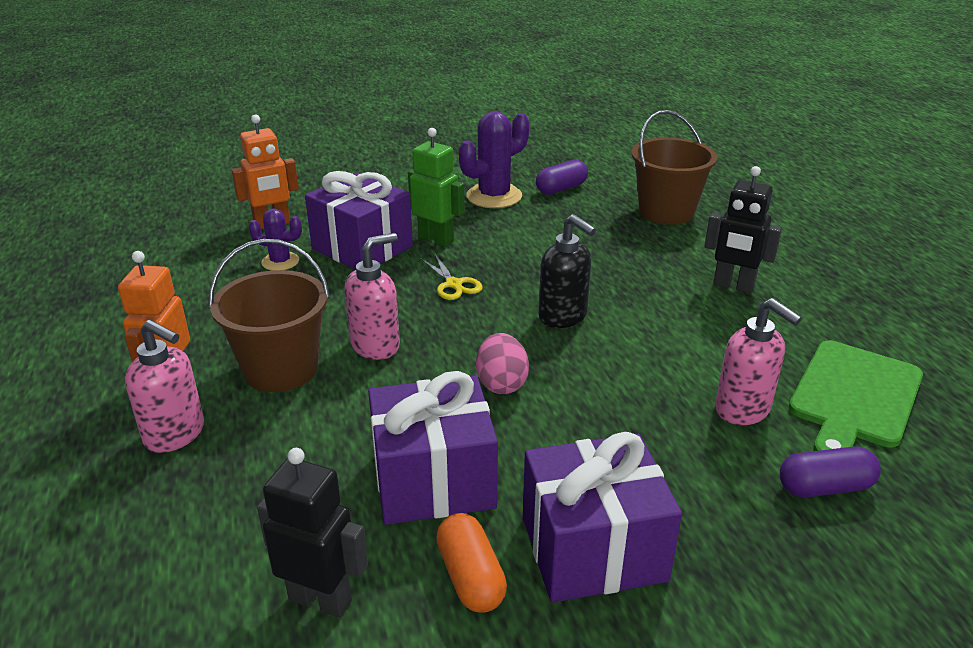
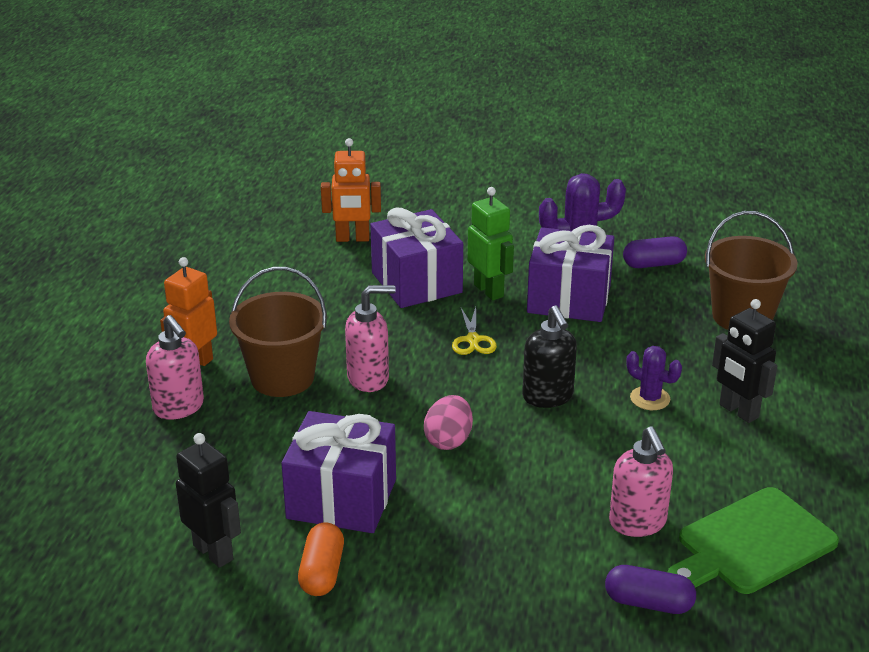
camera: 25 degrees right, 0 degrees up
purple cactus [249,208,302,270] -> purple cactus moved to [626,346,682,410]
purple gift [523,432,682,603] -> purple gift moved to [527,225,614,322]

